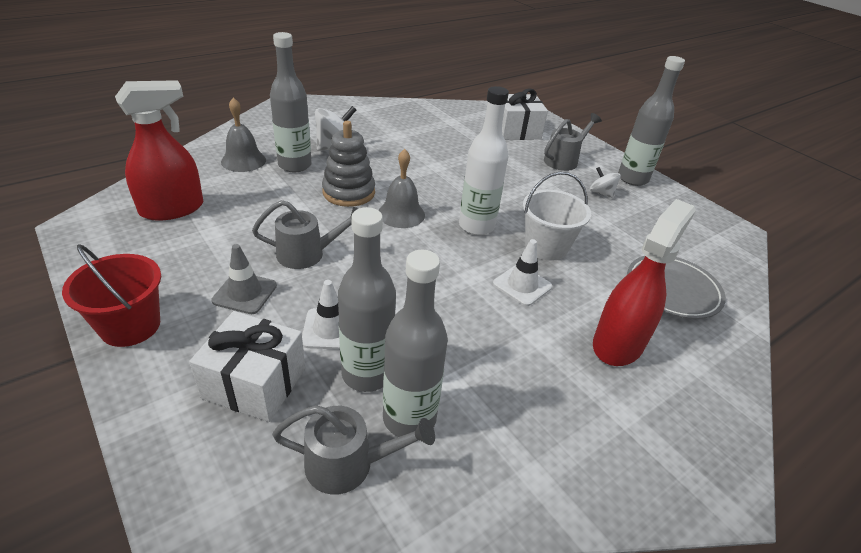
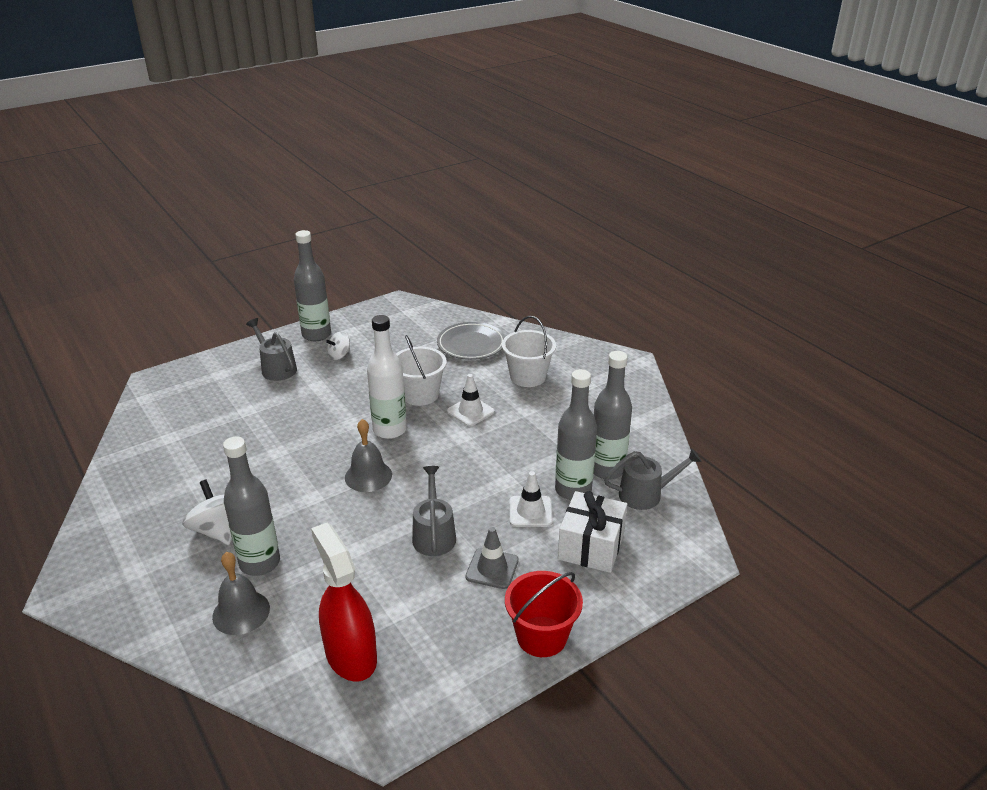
camera: 85 degrees left, 5 degrees down
grey watering can [272,405,435,495] -> grey watering can turned 75 degrees clockwise [604,448,702,510]
grey stacking toy [322,121,375,207] -> none
white gift [502,88,548,140] -> none
red spray bottle [593,199,696,366] -> white bucket [502,316,556,387]

